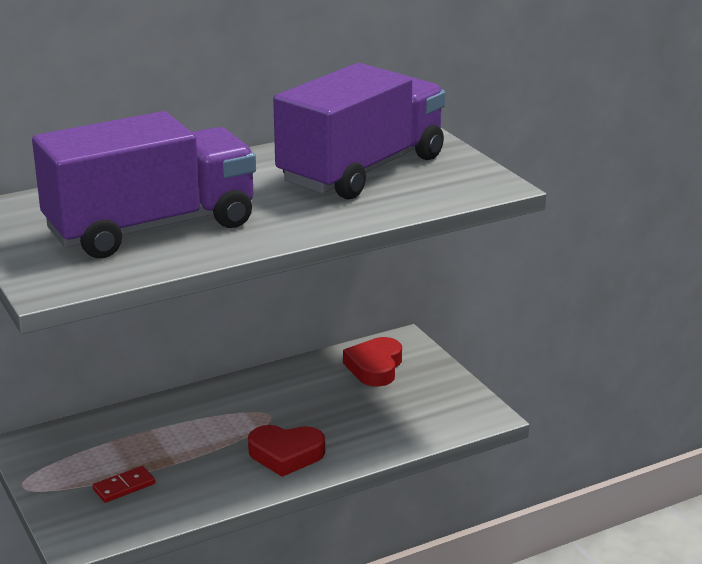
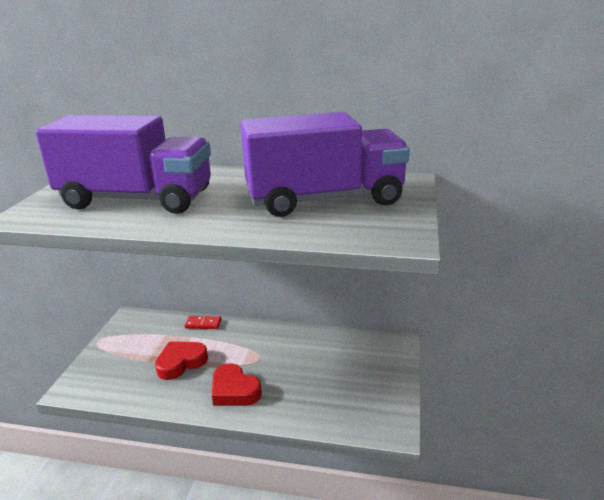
camera: 40 degrees right, 0 degrees up
red domino [92,466,155,503] -> red domino moved to [185,316,221,329]
red heart [343,337,402,387] -> red heart moved to [155,341,208,380]

